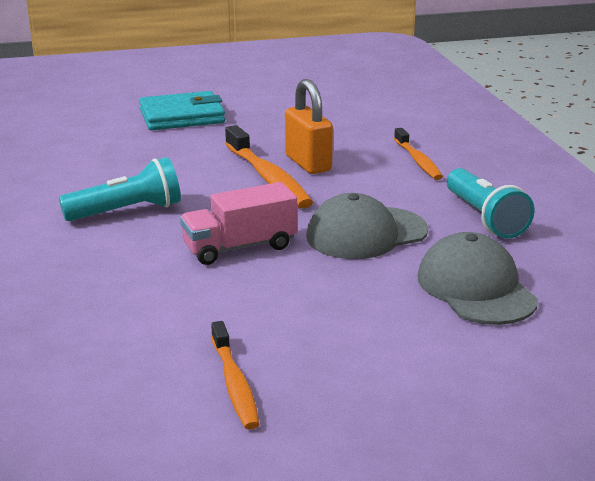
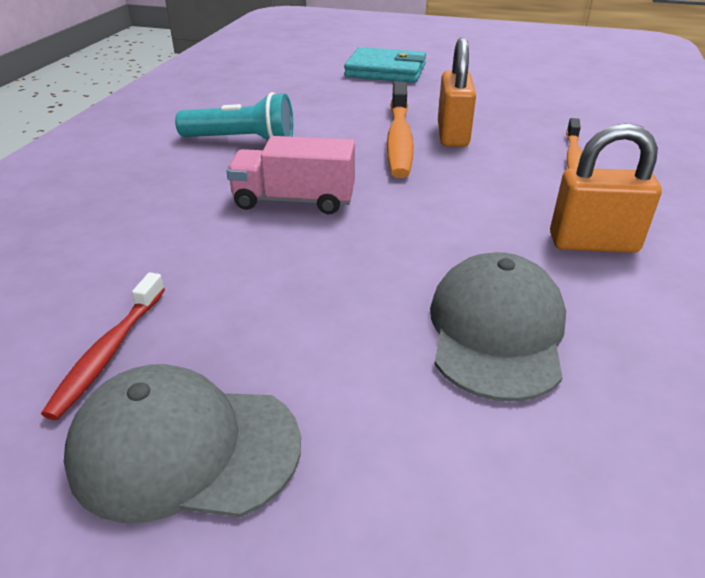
camera: 30 degrees right, 10 degrees up
orange toothbrush [211,321,259,429] -> red toothbrush [41,272,165,420]
grey cap [306,193,428,259] -> grey cap moved to [64,364,301,523]
turquoise flashlight [447,168,535,238] -> orange padlock [550,123,662,253]

